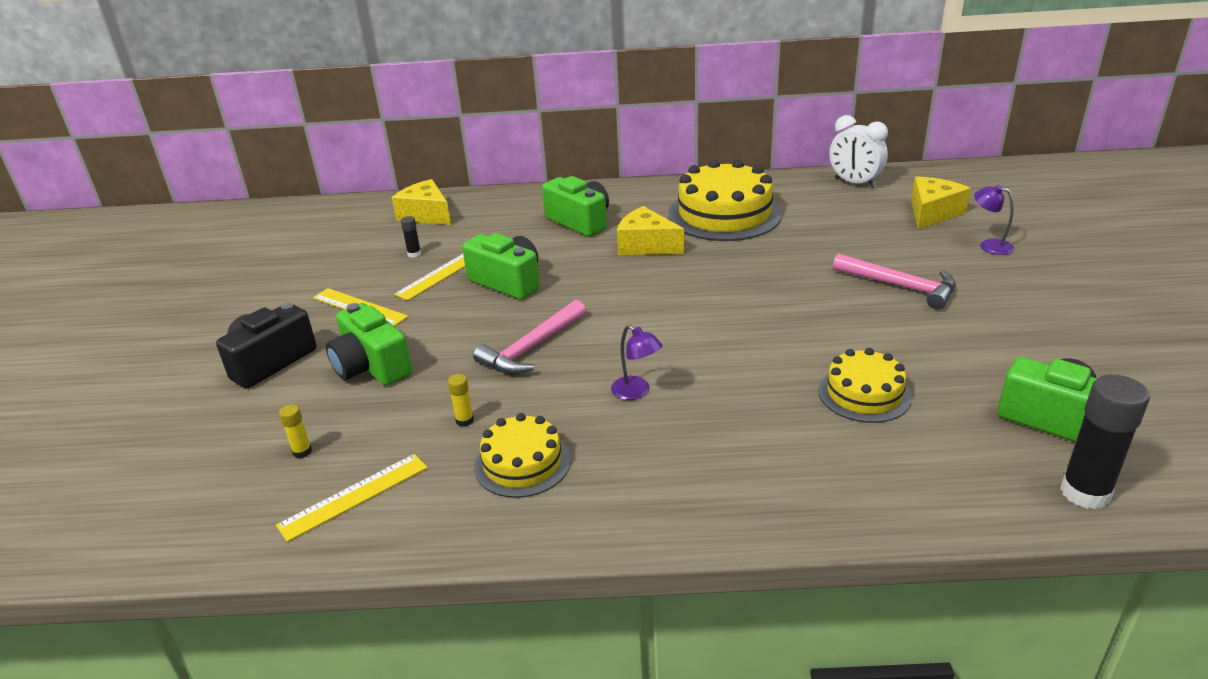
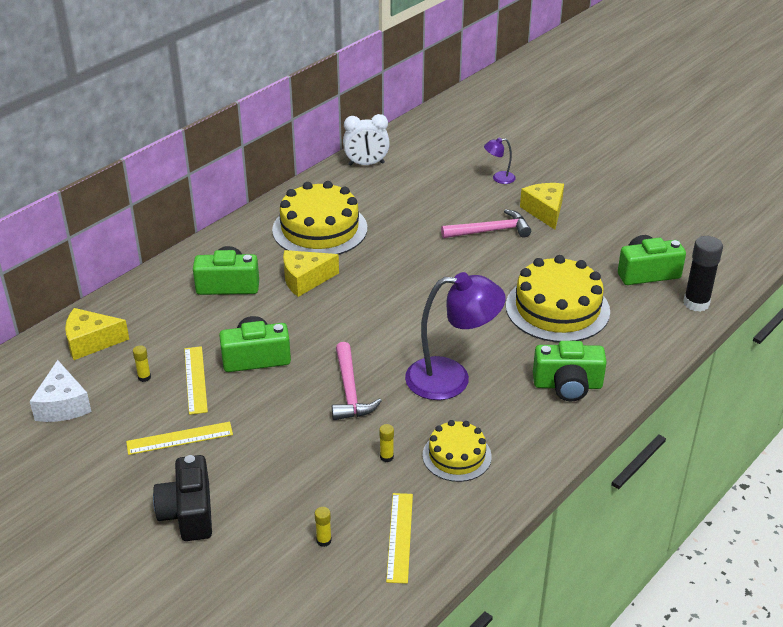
camera: 50 degrees left, 5 degrees up
green camera [326,303,412,386] -> green camera moved to [533,341,607,401]
black glue stick [401,216,421,258] -> yellow glue stick [133,345,151,382]
purple lamp [611,325,662,400] -> purple lamp [405,272,506,400], size x2.24
yellow cake [818,348,912,423] -> yellow cake [506,255,610,342], size x1.74
yellow cheese [911,176,971,229] -> yellow cheese moved to [520,183,564,229]
none -> white cheese [30,360,92,422]

